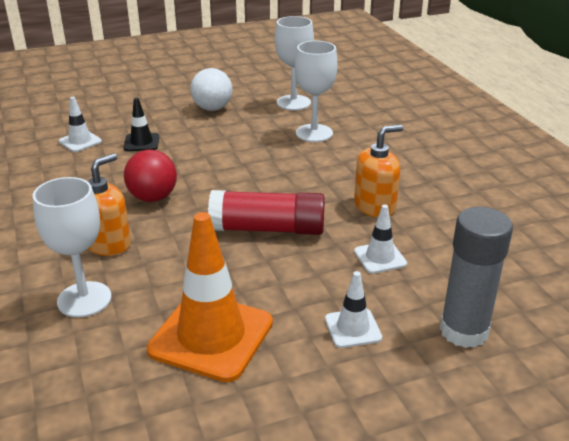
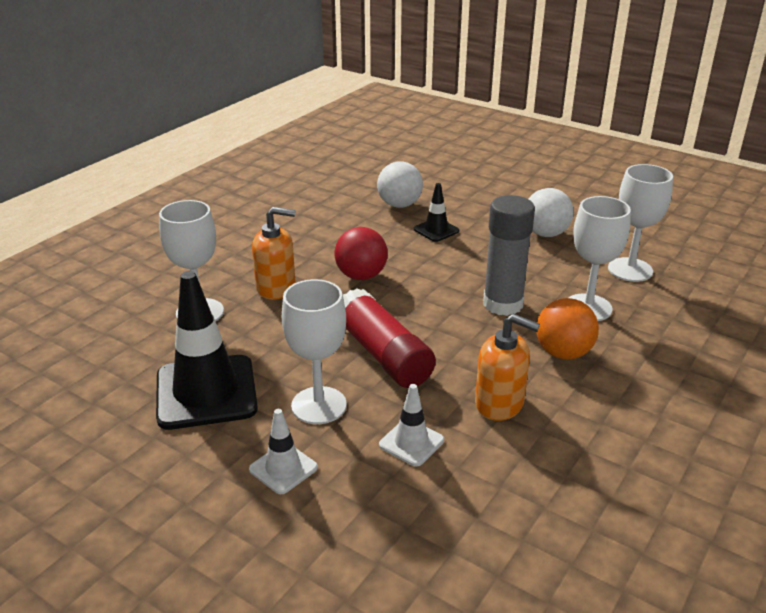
camera: 55 degrees right, 0 degrees up
white traffic cone [59,97,102,152] -> white ball [377,161,423,208]
orange traffic cone [147,212,273,382] -> black traffic cone [156,271,258,430]
grey glue stick [440,207,513,348] -> grey glue stick moved to [483,195,535,316]
none -> white goblet [282,279,347,424]
none -> orange ball [536,298,599,360]

